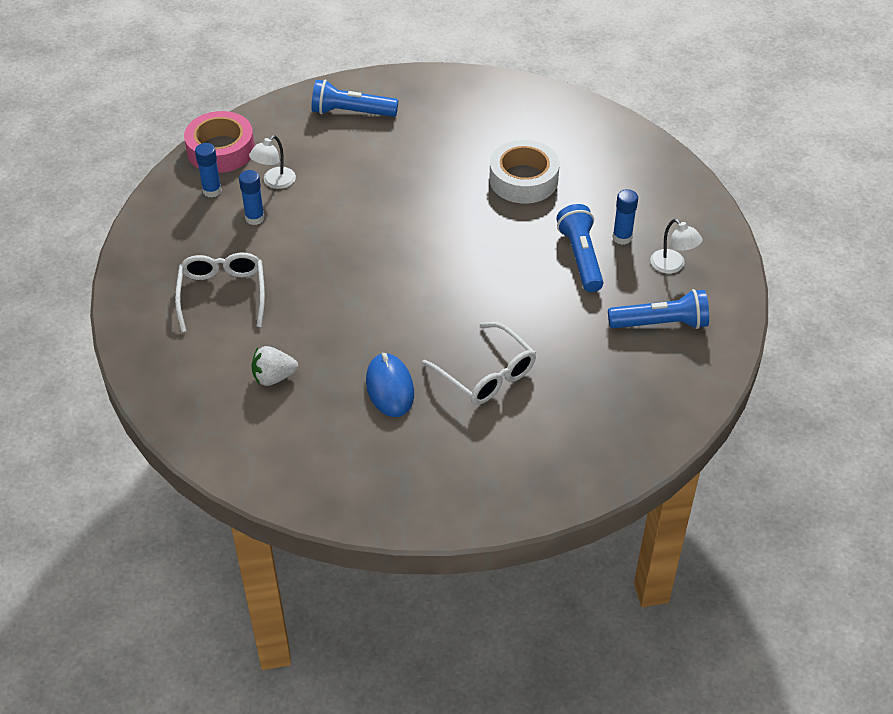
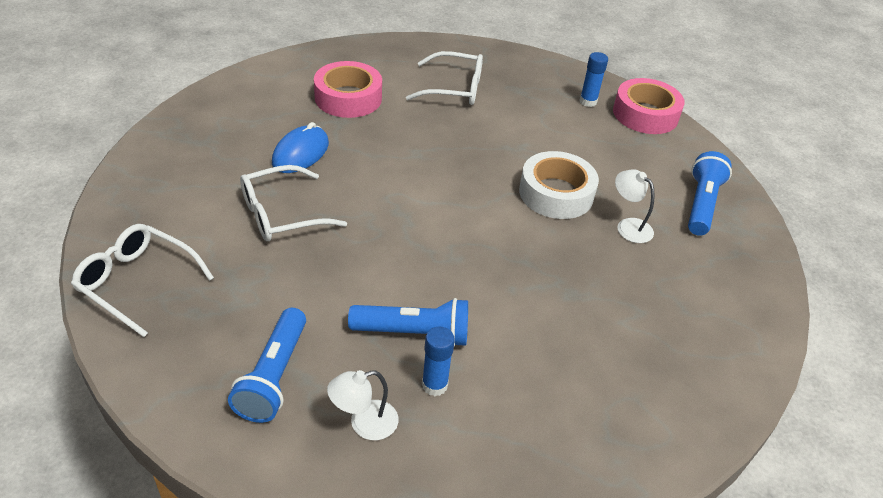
camera: 100 degrees right, 5 degrees down
blue glue stick [239,170,265,225] -> none
white lamp [249,135,296,189] -> white lamp moved to [615,169,655,243]
white strawberry [252,346,298,386] -> pink tape [314,61,382,118]
blue mouse [366,353,414,417] -> blue mouse turned 60 degrees counterclockwise [272,122,329,173]
white tape [489,140,559,204] -> white tape moved to [519,151,599,219]
none -> white glasses [71,224,214,337]

